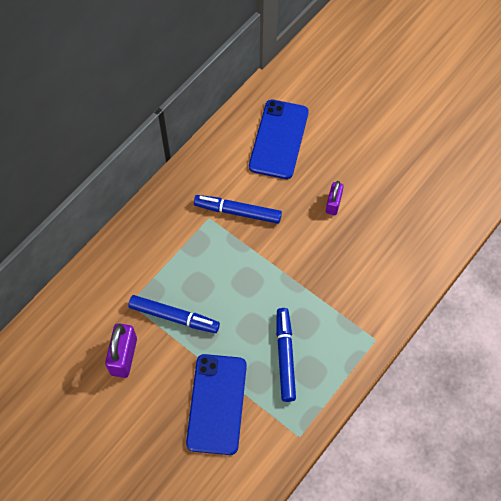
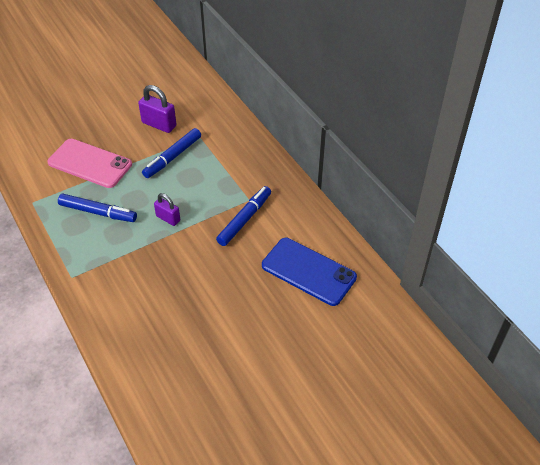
camera: 110 degrees right, 15 degrees down
blue phone [186,354,247,455] -> pink phone [47,139,132,188]
purple padlock [326,181,344,215] -> purple padlock moved to [154,193,180,226]

